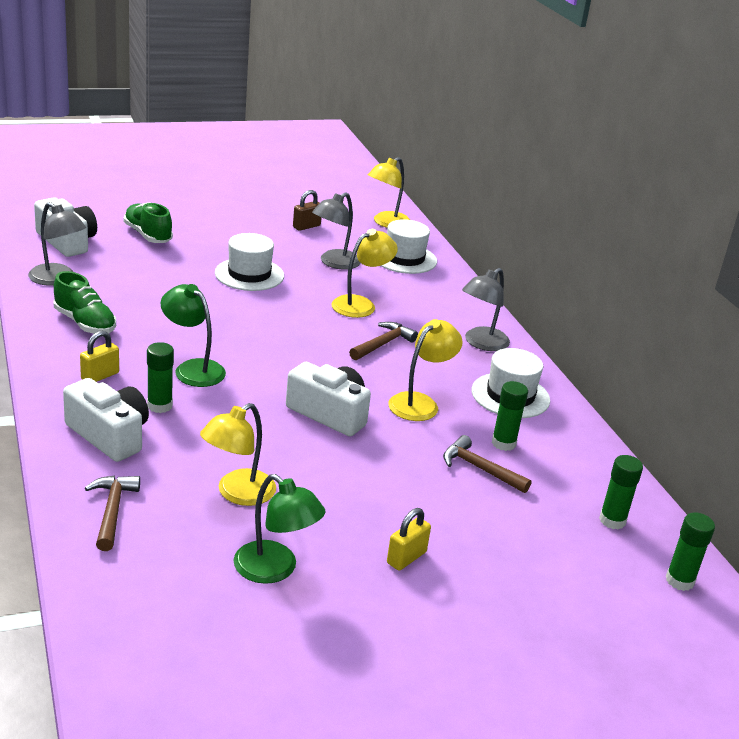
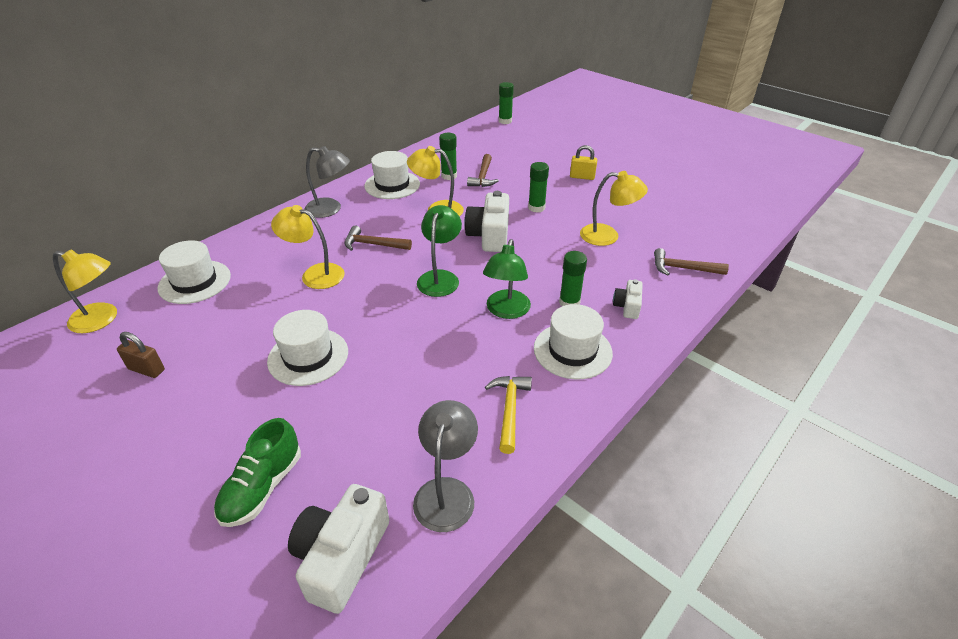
camera: 115 degrees left, 10 degrees up
green shoe [54,271,116,334] -> yellow hammer [485,376,532,454]
white camera [63,378,149,462] -> white camera [613,279,643,319], size x0.54
yellow padlock [80,331,119,382] -> white hat [534,304,613,380]
brown hammer [85,475,140,551] -> brown hammer turned 45 degrees clockwise [654,248,729,276]
green lamp [233,474,326,584] -> green lamp moved to [417,205,462,297]
grey lamp [312,192,361,269] -> none
green glue stick [599,455,643,529] -> green glue stick moved to [528,162,549,212]

